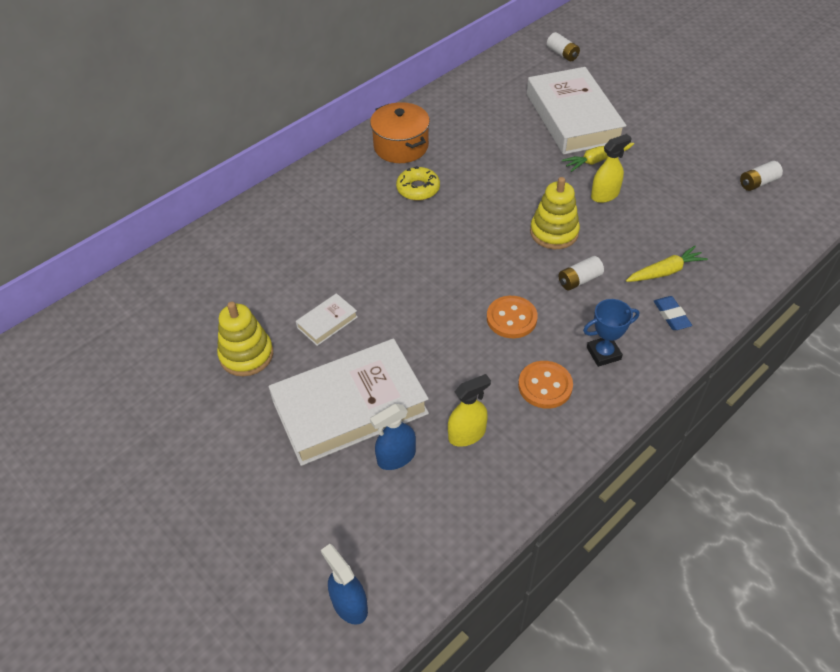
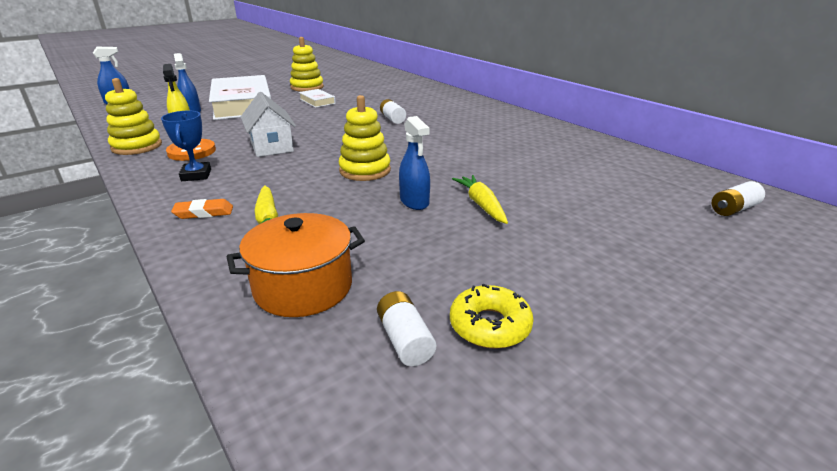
camera: 95 degrees right, 20 degrees down
orange pot [370,102,430,163] -> orange pot moved to [227,213,365,317]
yellow donut [396,166,440,201] -> yellow donut moved to [450,283,534,349]
orange button [487,296,538,338] -> white house [241,92,296,157]
white book [527,67,626,155] -> none
white battery [559,256,604,290] -> white battery moved to [380,99,406,124]
yellow spray bottle [591,134,632,203] -> blue spray bottle [399,116,430,210]
blue eraser [654,296,692,330] -> orange eraser [171,199,233,219]
none -> yellow stacking toy [105,78,162,155]

